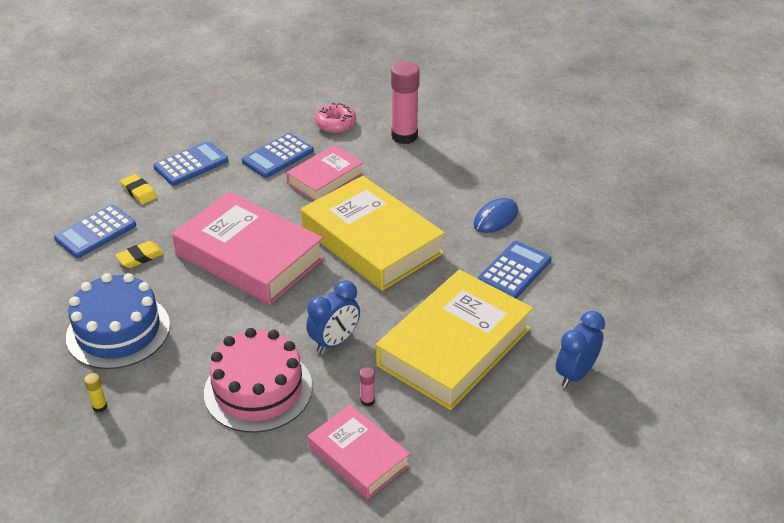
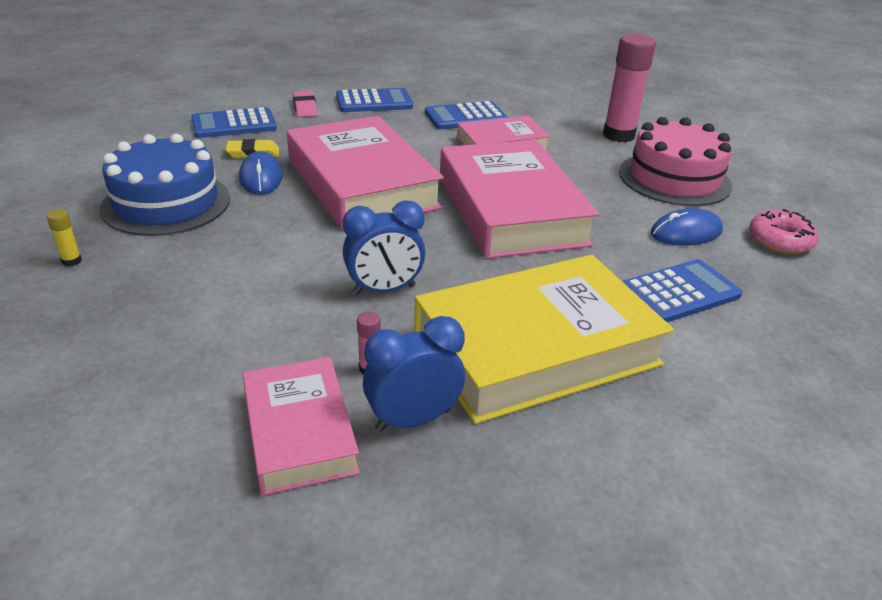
camera: 25 degrees right, 5 degrees down
yellow eraser [121,174,157,204] -> pink eraser [293,91,318,117]
pink cake [204,328,313,433] -> pink cake moved to [619,117,732,206]
yellow book [301,176,445,291] -> pink book [440,140,599,259]
pink donut [315,103,356,133] -> pink donut moved to [749,209,819,254]
blue clock [556,311,605,388] -> blue clock moved to [363,316,465,431]
none -> blue mouse [239,151,283,195]

